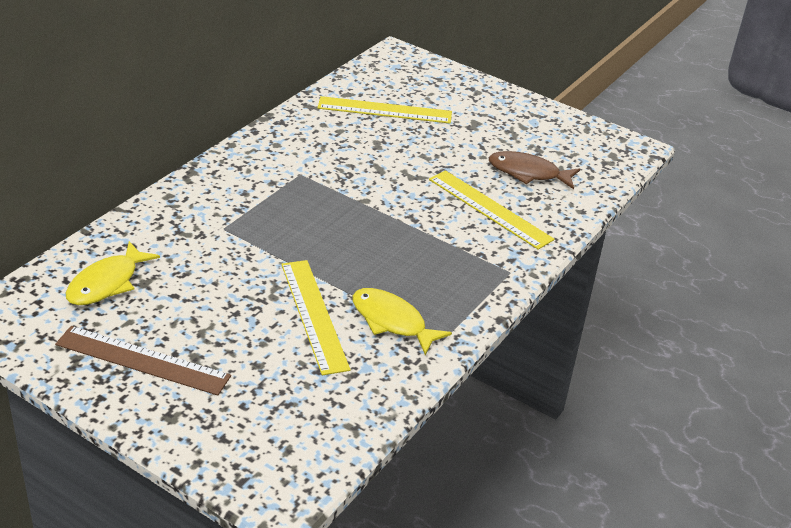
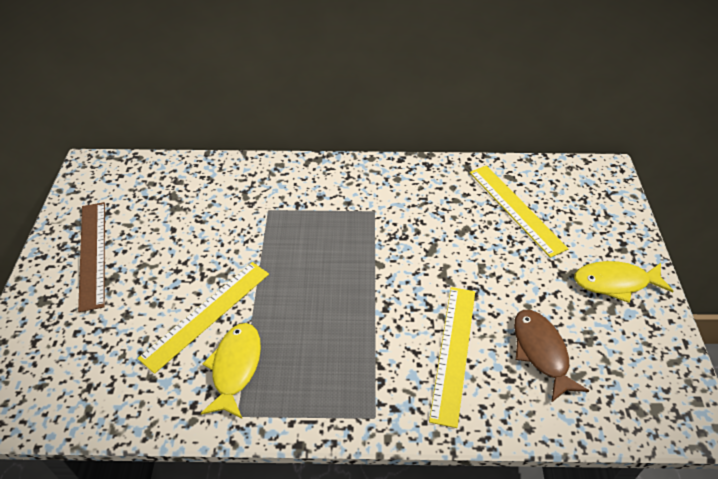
camera: 60 degrees right, 10 degrees up
yellow fish [66,241,160,305] -> yellow fish moved to [574,261,673,303]

